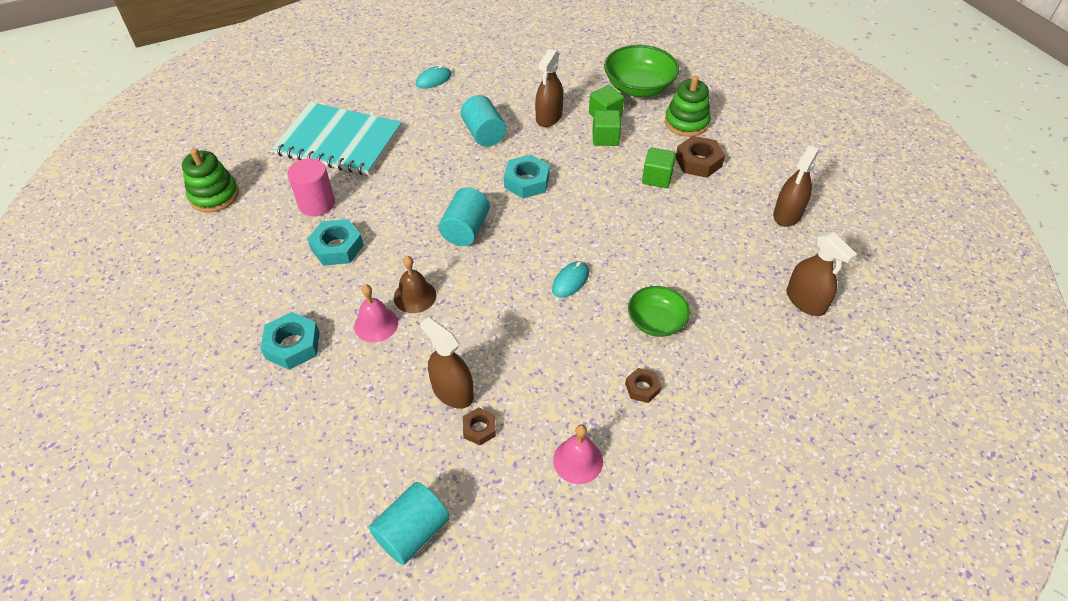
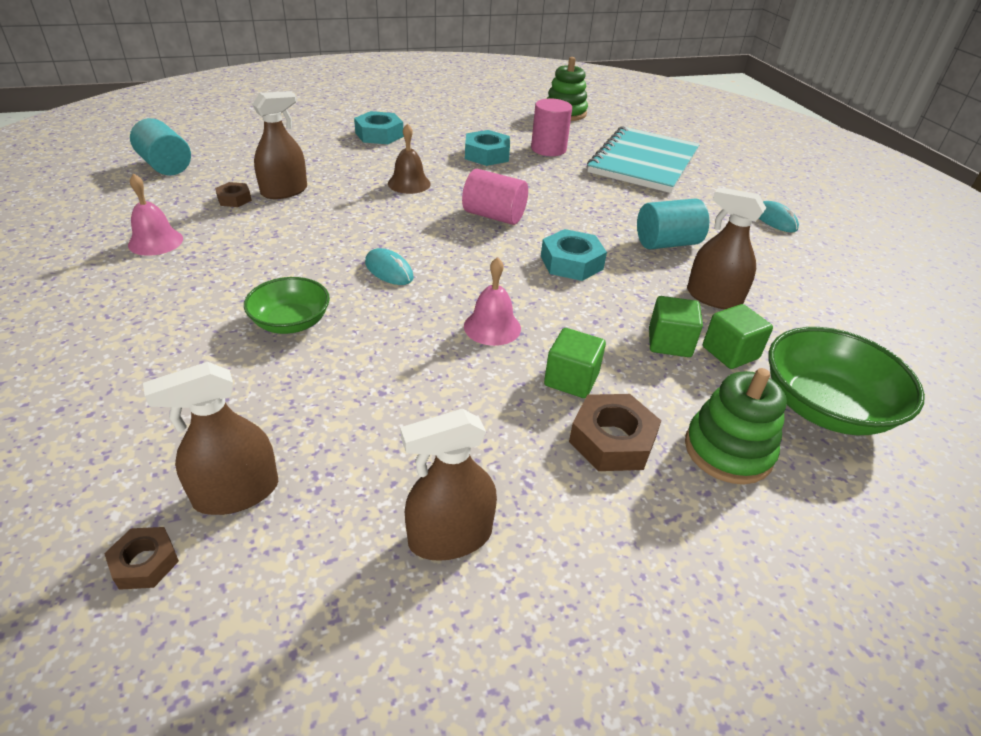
camera: 95 degrees right, 10 degrees down
pink bell [354,285,398,342] -> pink bell moved to [464,257,521,346]
turquoise cylinder [439,188,490,246] -> pink cylinder [462,169,528,225]
brown nut [625,368,661,403] -> brown nut moved to [104,527,179,590]
brown spray bottle [773,146,819,227] -> brown spray bottle turned 60 degrees counterclockwise [400,409,497,561]

